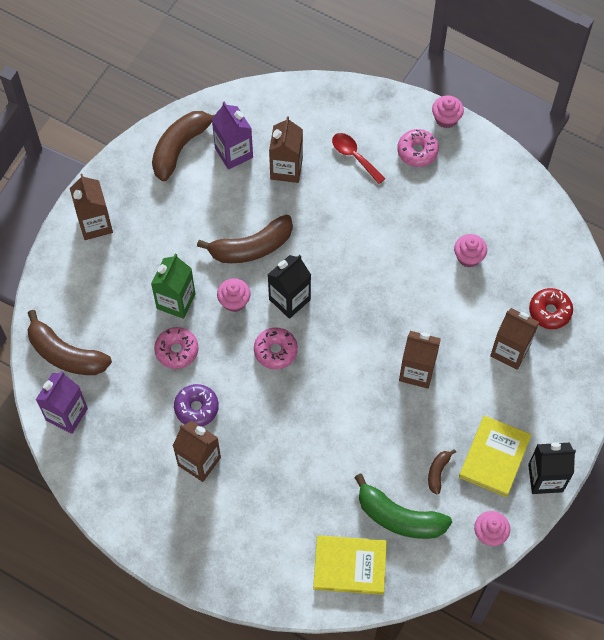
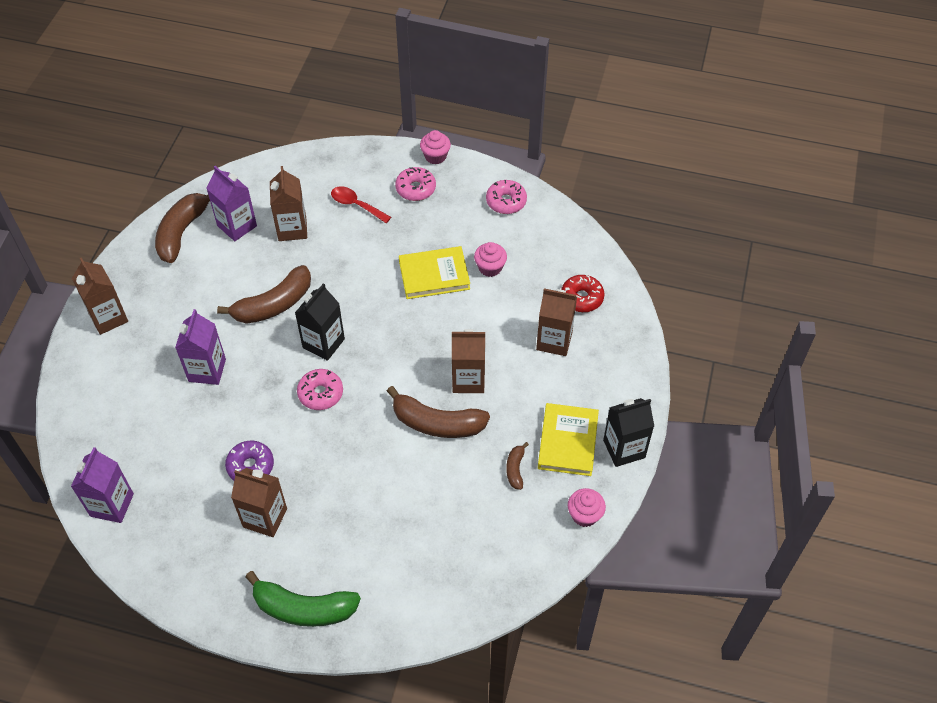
camera: 15 degrees left, 10 degrees down
brown banana [28,310,112,375] -> brown banana moved to [387,386,490,438]
green carton [151,254,195,319] -> purple carton [175,309,226,385]
pink donut [154,327,199,369] -> pink donut moved to [486,180,527,214]
pink cupcake [217,278,251,312] -> none
yellow book [313,535,387,595] -> yellow book moved to [399,246,470,299]
green banana [354,474,452,539] -> green banana moved to [245,571,361,627]

